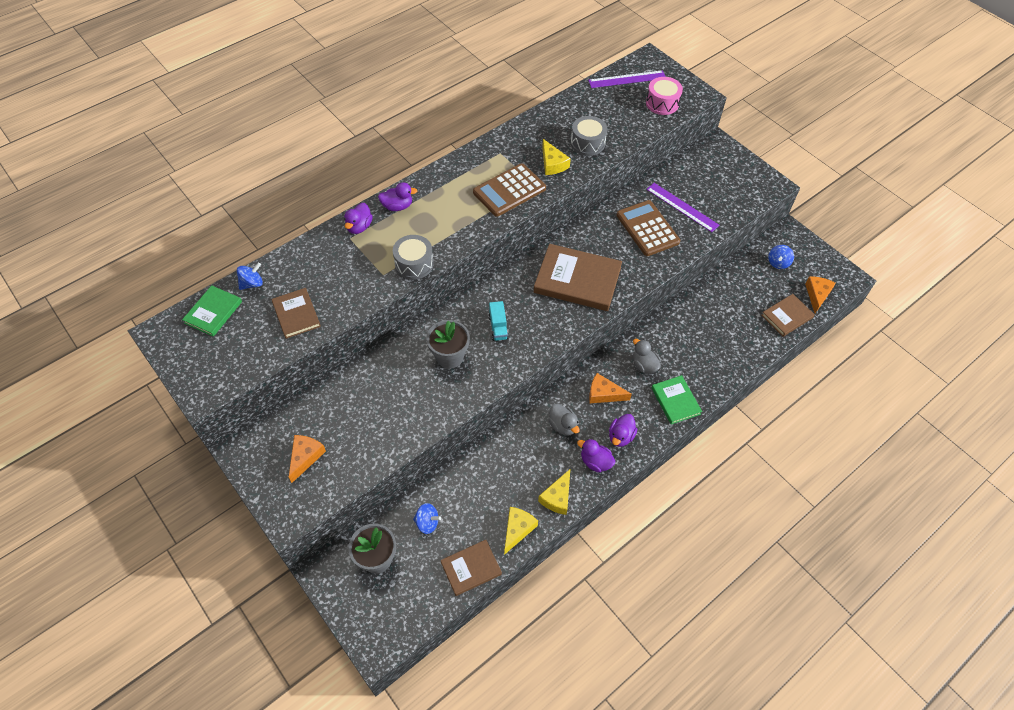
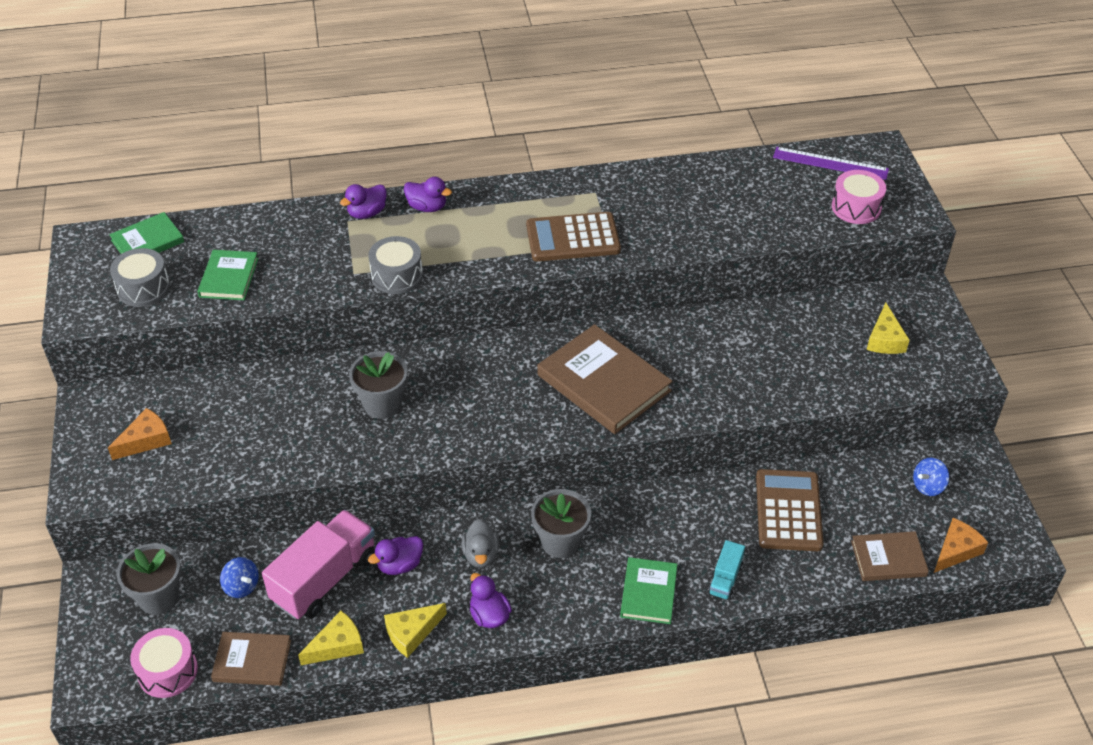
camera: 30 degrees right, 10 degrees down
blue spinning top [237,262,263,290] -> none
brown book [271,288,321,339] -> green book [197,250,259,300]
turquoise truck [489,301,509,341] -> turquoise truck moved to [708,540,745,600]
yellow cheese [542,139,571,175] -> yellow cheese moved to [867,303,909,354]
grey drum [571,116,607,156] -> grey drum moved to [110,248,170,307]
orange cheese [589,373,632,403] -> grey flower pot [531,489,591,558]
purple duck [609,414,637,447] -> purple duck moved to [368,536,423,575]
brown calculator [616,200,680,256] -> brown calculator moved to [756,469,824,551]
grey duck [633,339,661,373] -> none
purple ruler [646,183,719,232] -> none
none -> pink drum [130,628,198,698]
none -> pink truck [262,510,375,619]

